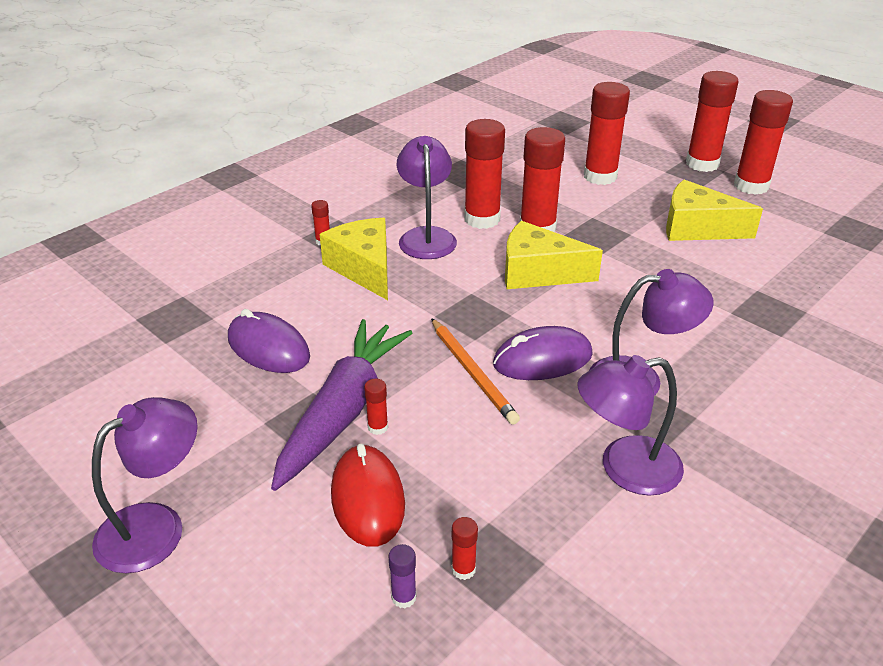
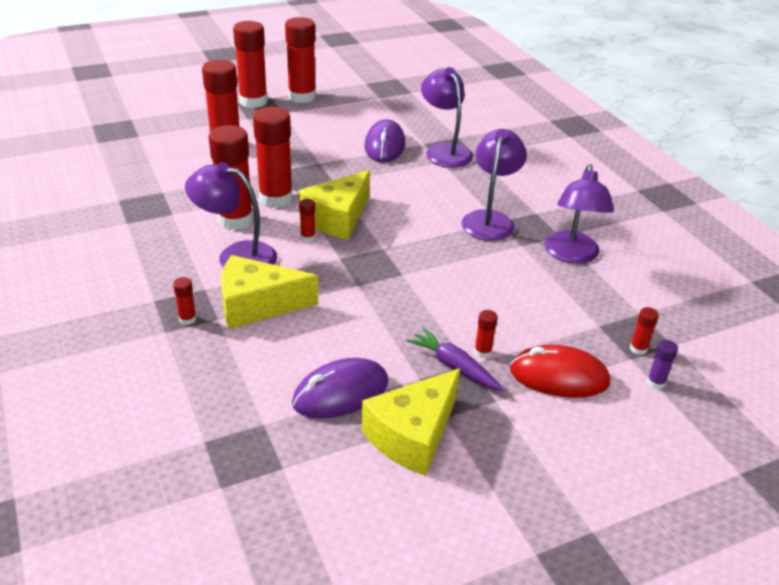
camera: 70 degrees left, 0 degrees up
purple lamp [92,397,198,573] -> purple lamp moved to [421,67,473,168]
purple carrot [271,319,412,491] -> purple carrot [407,328,504,391], size x0.52
orange pencil [431,318,520,425] -> none
purple mouse [493,326,593,380] -> purple mouse moved to [364,120,405,162]
yellow cheese [666,180,763,241] -> yellow cheese moved to [362,368,460,476]
none -> red glue stick [299,199,316,242]

